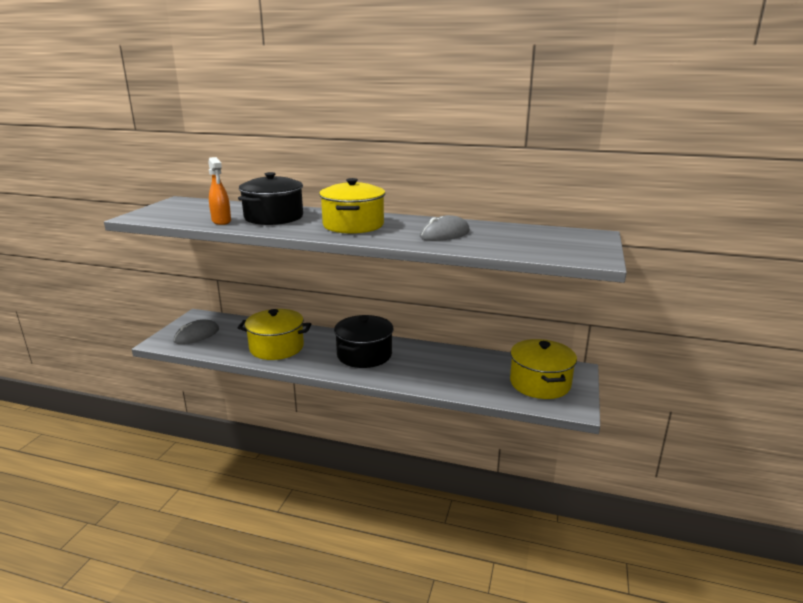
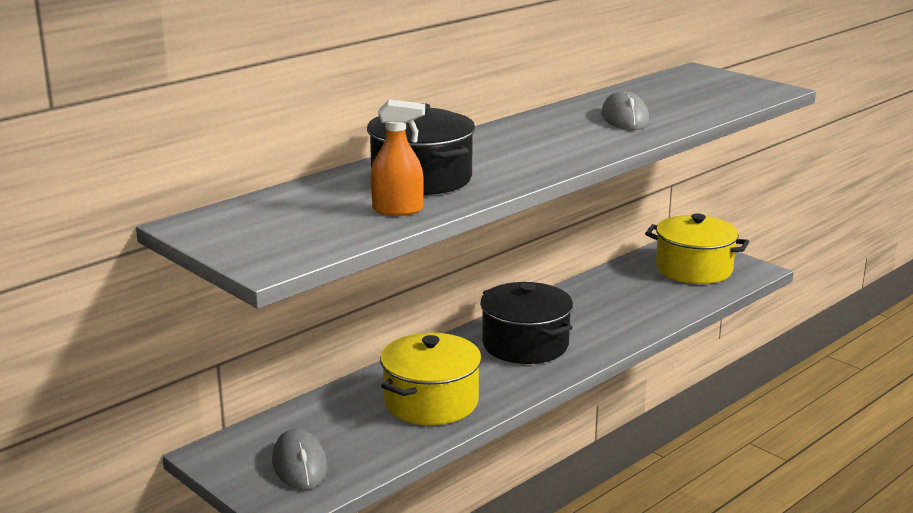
camera: 60 degrees left, 0 degrees up
yellow pot [319,178,385,234] -> none

